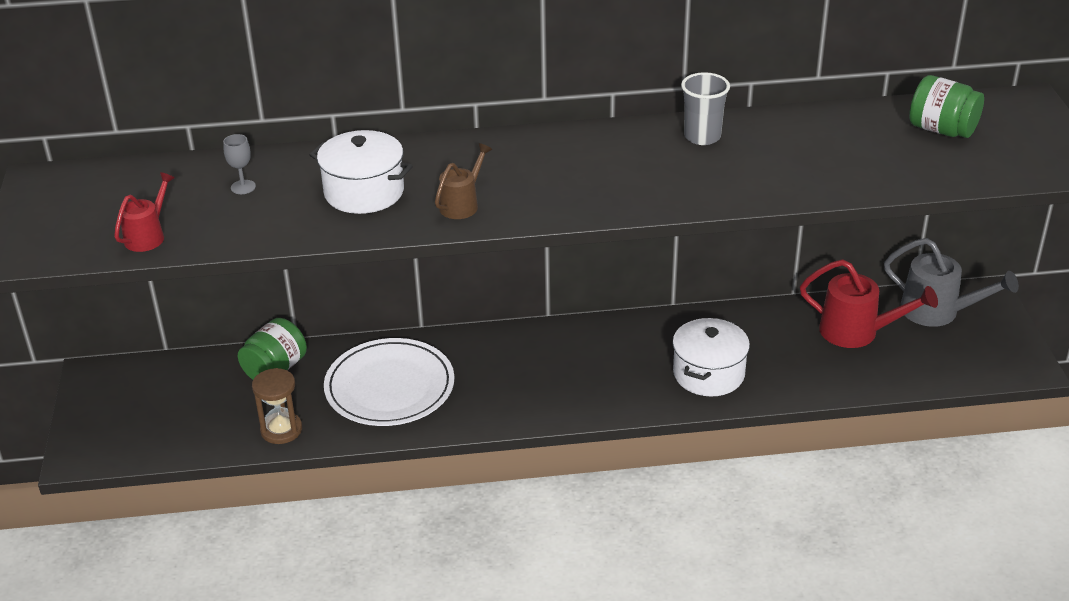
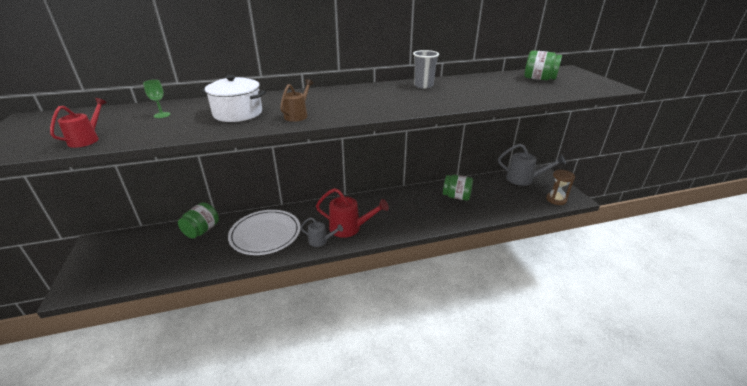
camera: 10 degrees left, 5 degrees down
grey goblet [223,134,256,194] -> green goblet [143,80,170,118]
brown hourglass [252,368,302,444] -> brown hourglass moved to [546,169,575,205]
white pot [672,318,750,396] -> none
red watering can [800,259,938,348] -> red watering can moved to [316,188,389,238]
none -> grey watering can [300,217,343,247]
none -> green jar [443,175,473,201]

